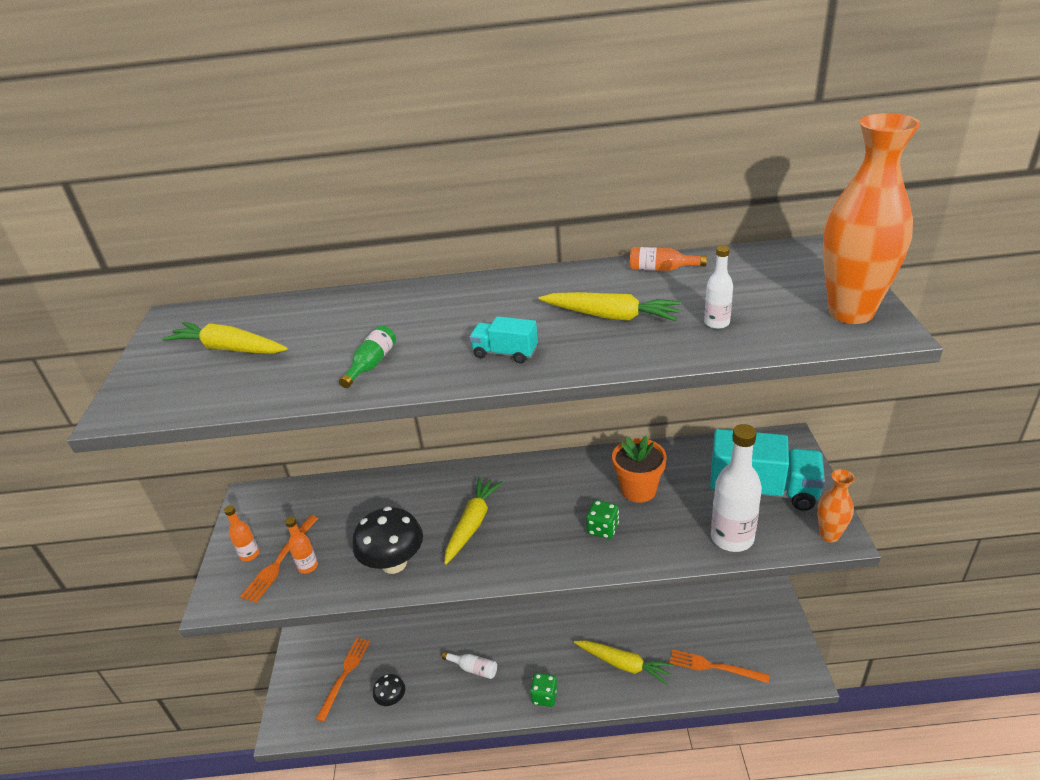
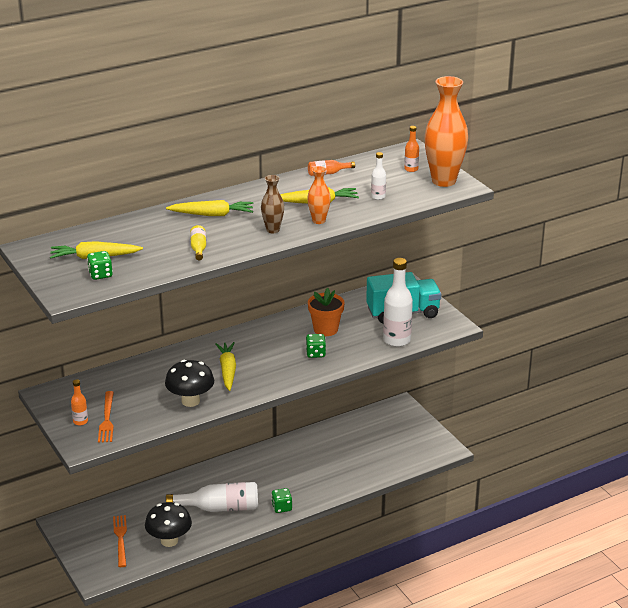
camera: 30 degrees left, 5 degrees down
orange bottle [285,517,318,574] -> orange bottle moved to [404,126,419,172]
green bottle [339,326,396,388] -> yellow bottle [190,225,206,260]
black mushroom [373,674,405,706] -> black mushroom [145,502,192,547], size x1.79
white bottle [442,651,497,679] -> white bottle [166,482,258,512], size x2.03
turquoise truck [470,316,538,363] -> brown vase [261,175,284,233]
yellow carrot [574,640,674,685] -> yellow carrot moved to [166,200,253,216]
orange fork [670,649,769,683] -> none
orange vase [817,469,855,542] -> orange vase moved to [307,166,331,224]
none -> green dice [87,251,113,280]

